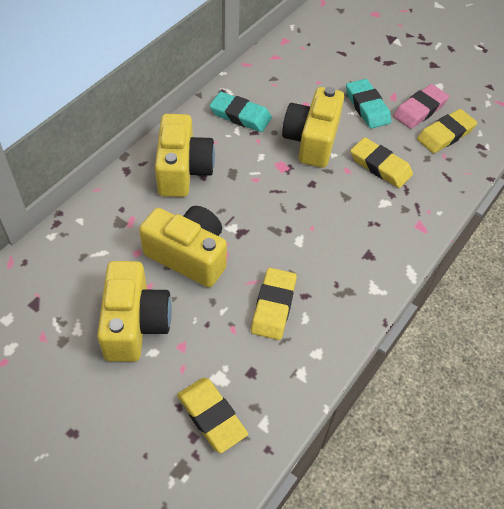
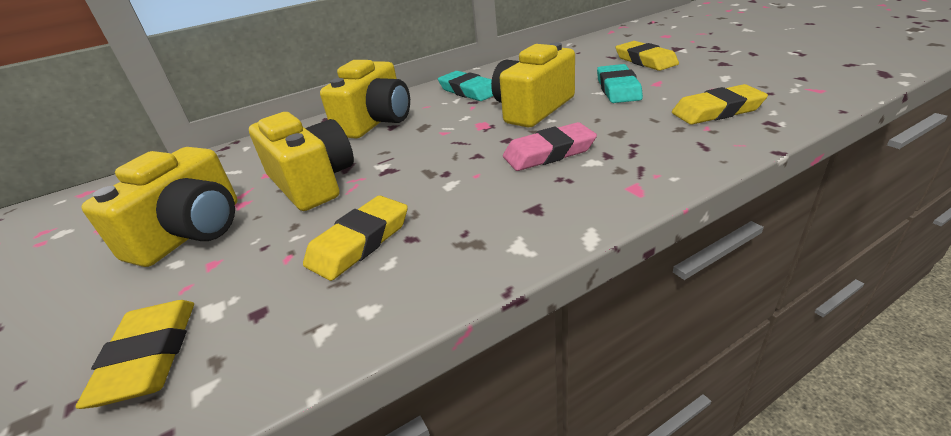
camera: 30 degrees right, 20 degrees down
yellow eraser [350,137,413,188] -> yellow eraser moved to [616,41,679,71]
pink eraser [393,84,449,129] -> pink eraser moved to [503,122,597,171]

